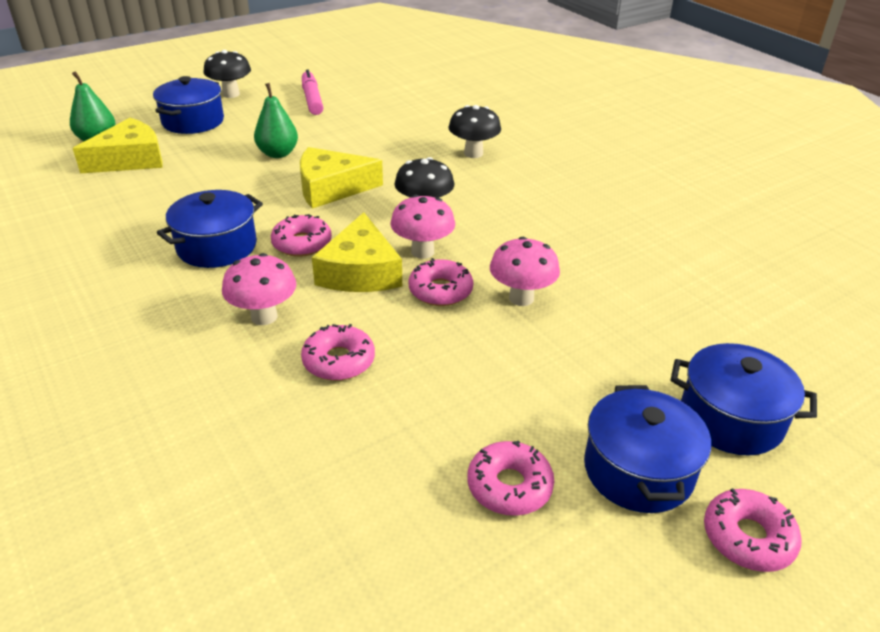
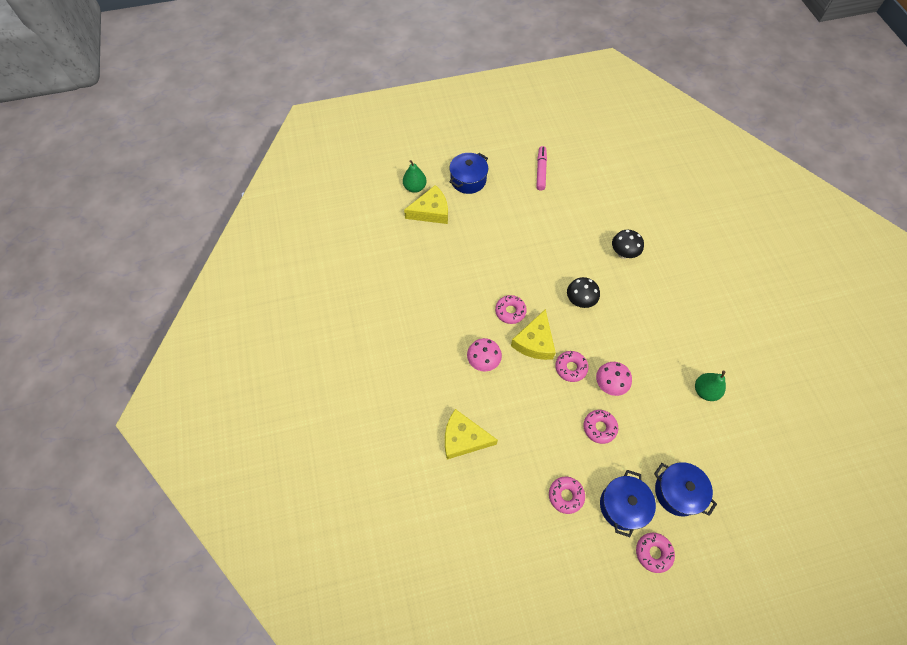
camera: 20 degrees right, 25 degrees up
blue pot [157,190,263,268] -> none
black mushroom [204,50,251,98] -> none
green pear [254,83,298,158] -> green pear moved to [695,371,726,401]
yellow cheese [300,147,383,209] -> yellow cheese moved to [445,409,498,459]
pink donut [301,324,375,381] -> pink donut moved to [583,410,618,444]
pink mushroom [391,195,455,259] -> none

